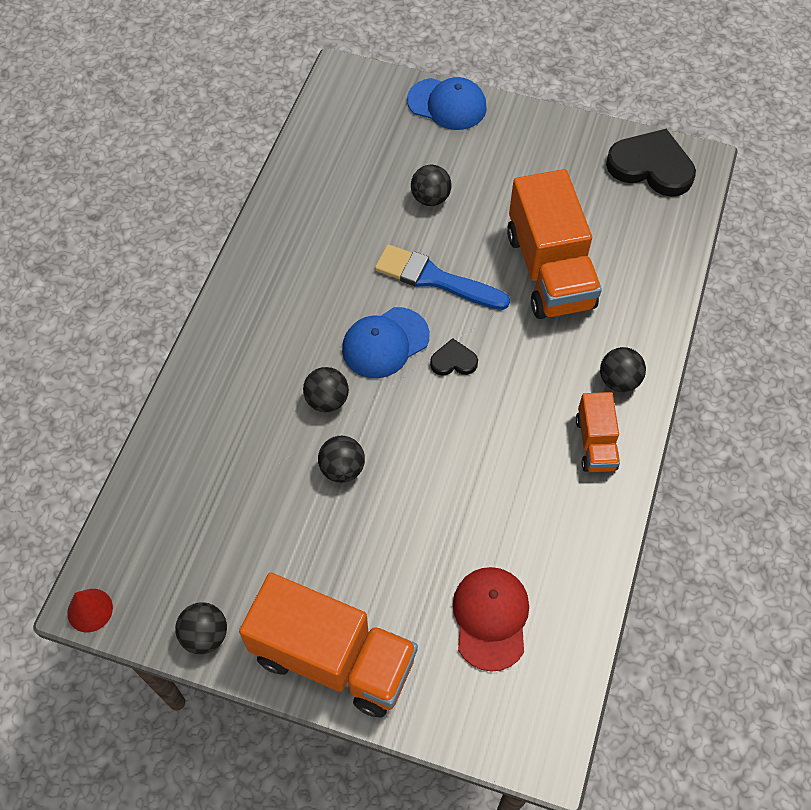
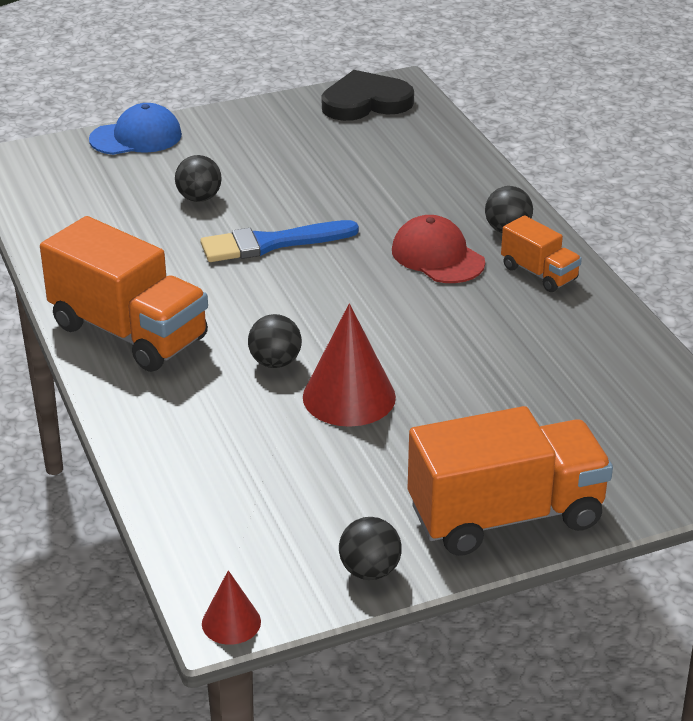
camera: 40 degrees left, 25 degrees down
black ball [318,436,365,483] -> red cone [303,303,396,427]
blue cap [342,307,430,378] -> none
black heart [430,338,478,375] -> none
red cap [453,567,529,672] -> red cap moved to [392,215,485,283]
orange truck [507,169,602,319] -> orange truck moved to [40,216,208,372]

